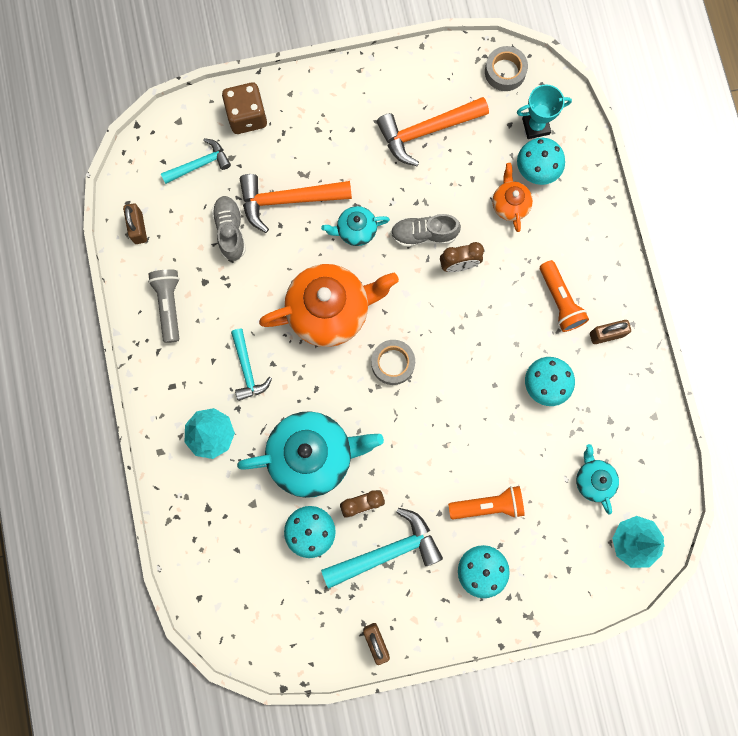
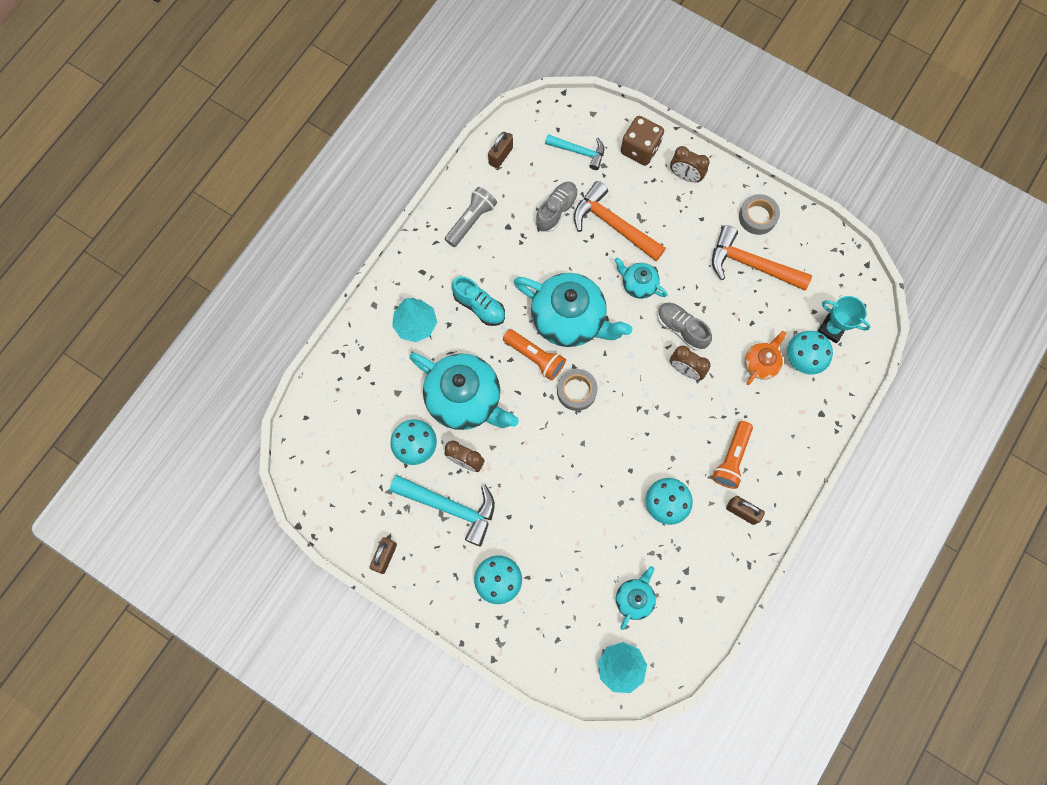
camera: 45 degrees right, 5 degrees down
turquoise hammer [231,329,272,401] -> turquoise shoe [452,276,505,326]
orange teapot [259,264,399,347] -> turquoise teapot [514,273,632,347]
orange flashlight [448,486,525,519] -> orange flashlight moved to [503,329,566,381]
grey tape [485,46,528,91] -> grey tape moved to [739,194,780,235]
none -> brown clock [670,146,710,183]

